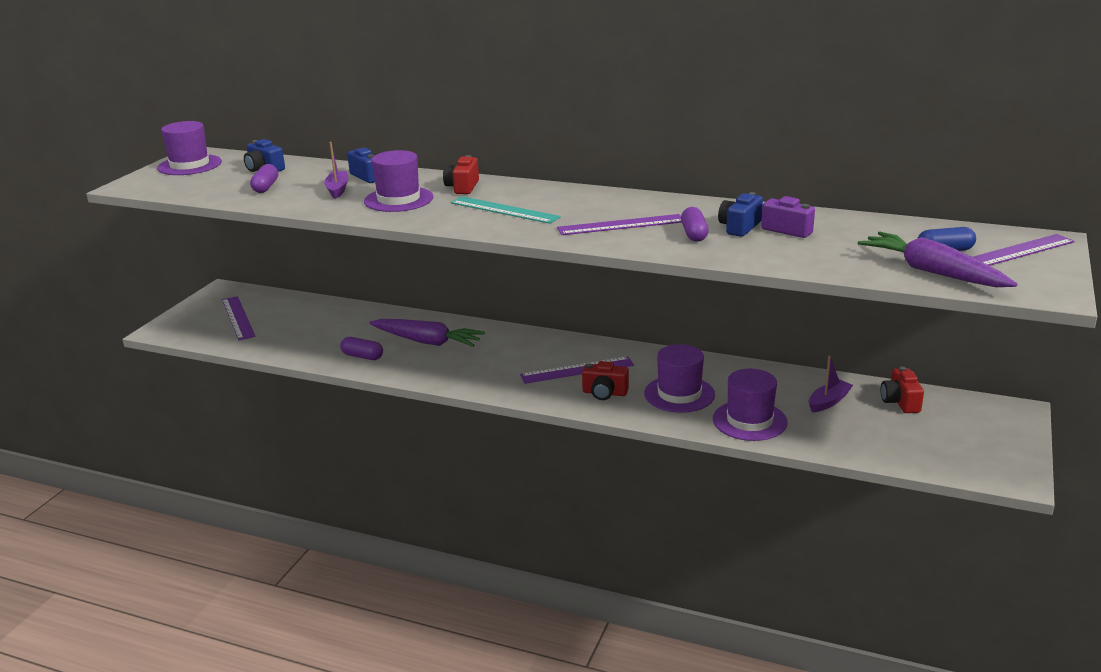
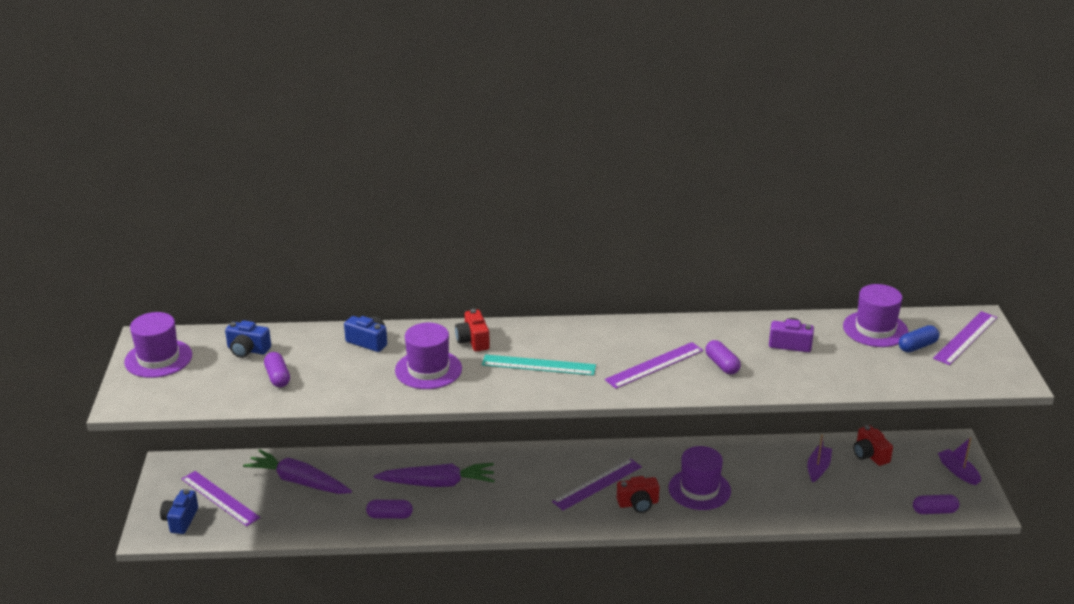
camera: 25 degrees left, 5 degrees up
purple boat [324,142,348,199] -> purple boat moved to [938,437,981,485]
purple hat [713,369,788,441] -> purple hat moved to [843,284,909,347]
blue camera [718,192,763,237] -> blue camera moved to [160,489,198,534]
purple carrot [858,232,1018,287] -> purple carrot moved to [243,449,352,494]
none -> purple capsule [913,495,959,514]

